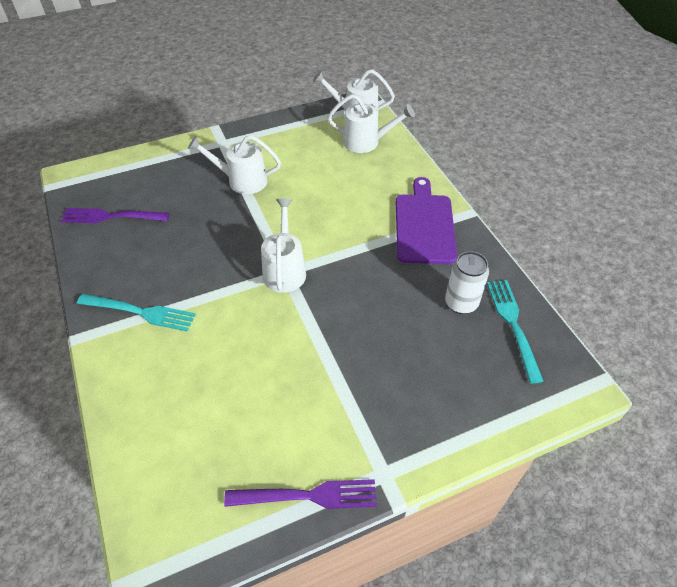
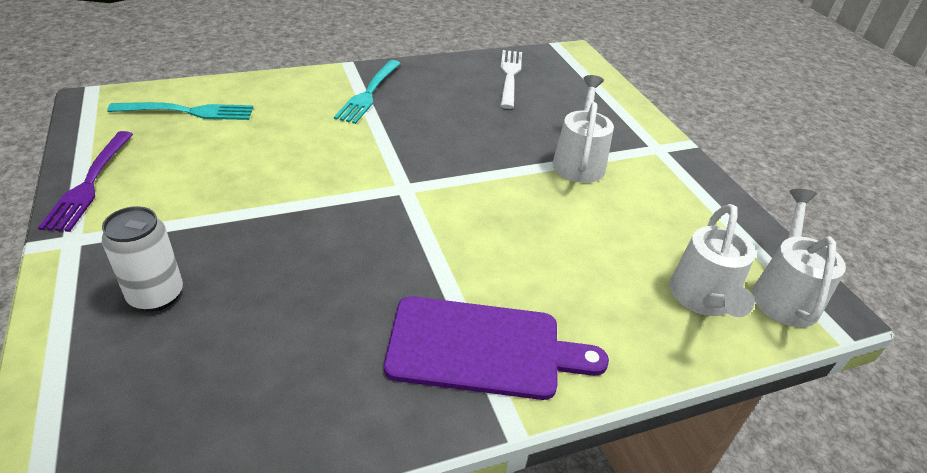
camera: 90 degrees right, 10 degrees down
purple fork [61,208,169,223] -> white fork [500,50,522,109]
white watering can [261,199,306,293] -> none
white can [445,251,489,314] -> white can moved to [102,206,183,312]
turquoise fork [487,280,543,384] -> turquoise fork moved to [107,102,253,120]

